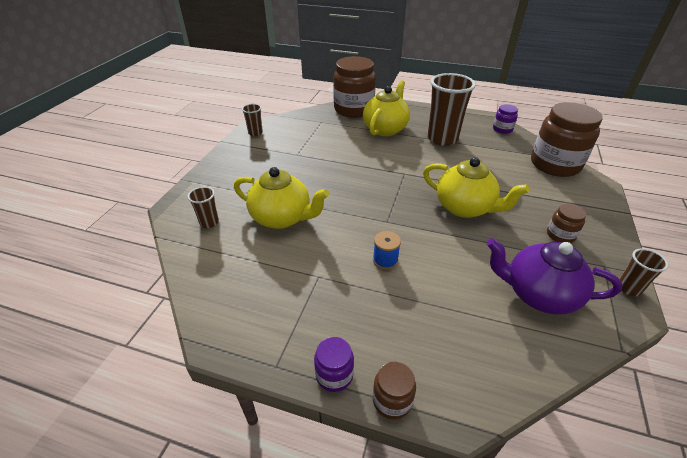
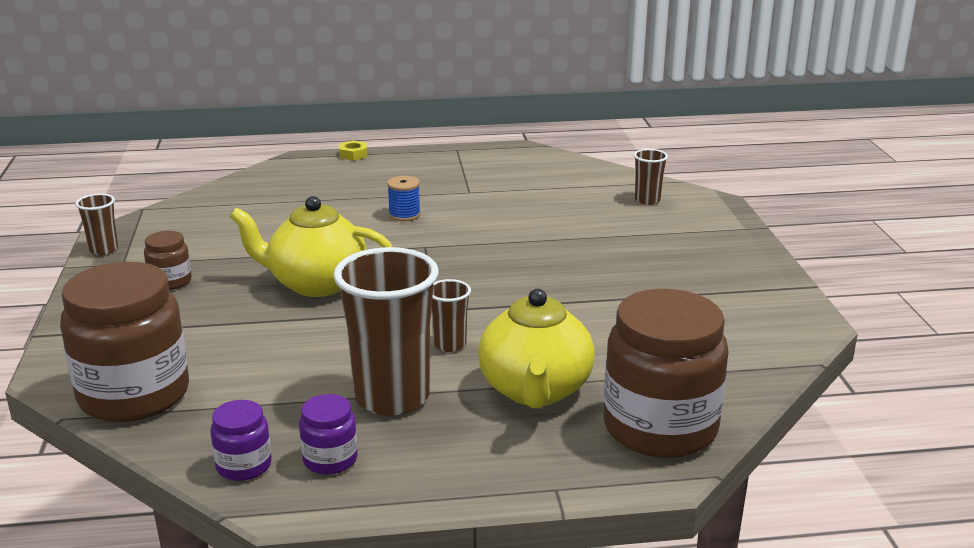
camera: 155 degrees right, 15 degrees down
yellow teapot [234,167,329,229] -> none
brown cup [242,104,263,136] -> brown cup moved to [431,279,471,352]
purple jar [314,337,354,392] -> purple jar moved to [299,394,358,475]
brown jar [373,362,416,419] -> yellow nut [339,140,367,161]
purple teapot [487,238,622,314] -> none

